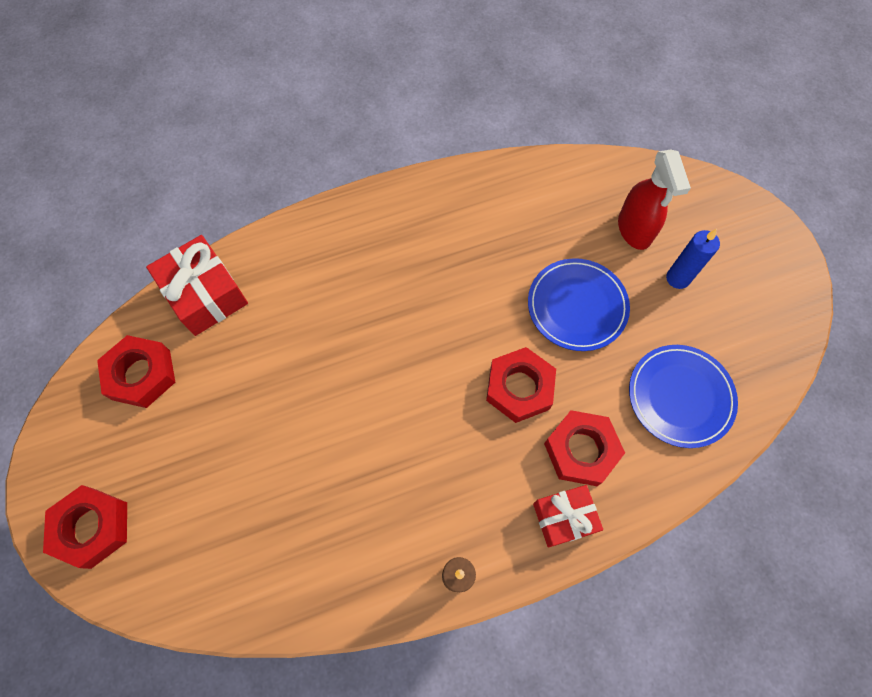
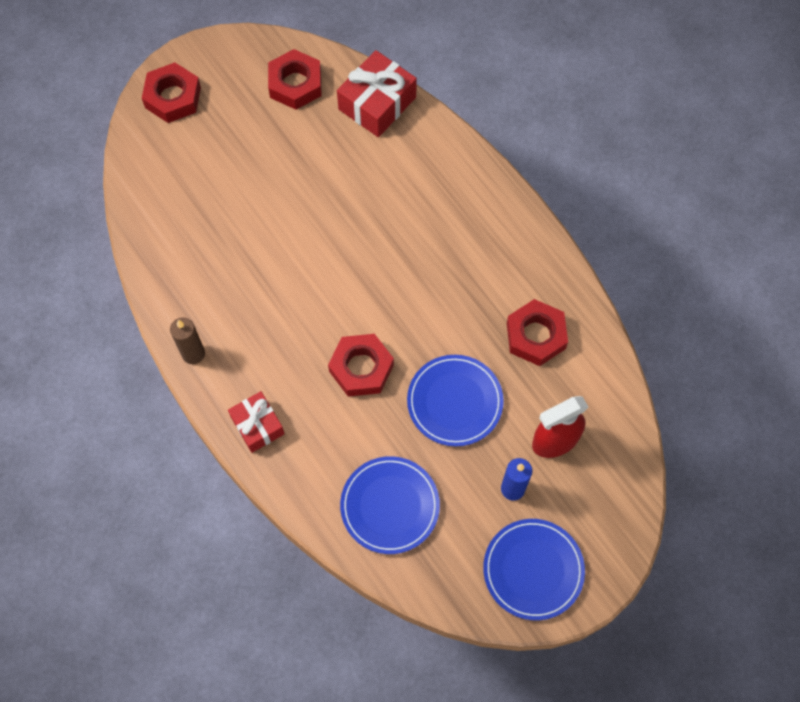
camera: 75 degrees right, 0 degrees up
red nut [544,410,625,486] -> red nut moved to [507,299,568,366]
none -> blue plate [483,519,585,620]

